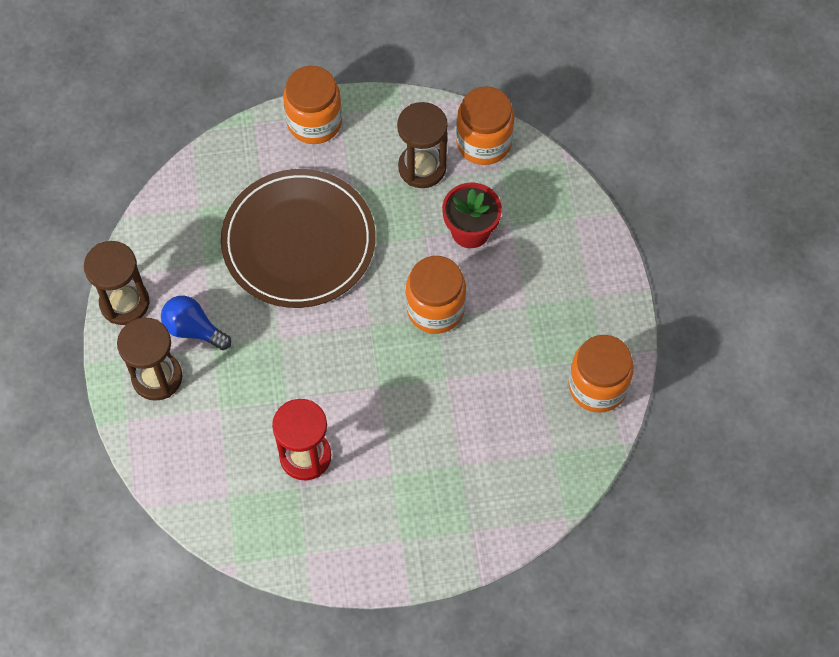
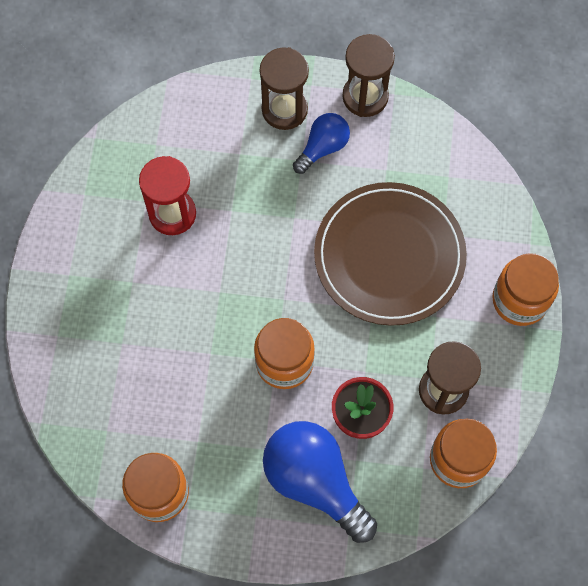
camera: 105 degrees right, 5 degrees up
none -> blue light bulb [263,421,377,543]

